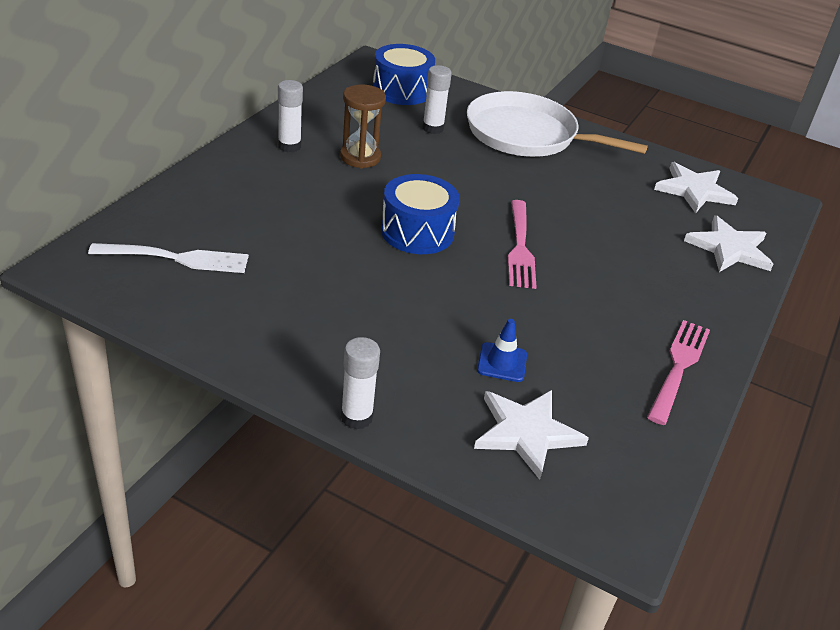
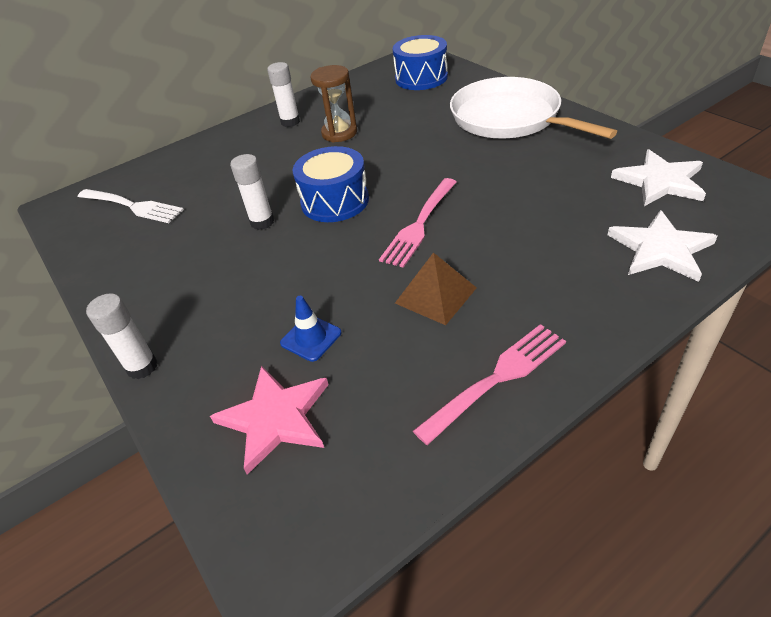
camera: 35 degrees right, 5 degrees up
white glue stick [422,65,452,134] -> white glue stick moved to [230,154,274,230]
white star [474,390,589,480] -> pink star [210,365,328,475]
none -> brown pyramid [395,252,477,325]

